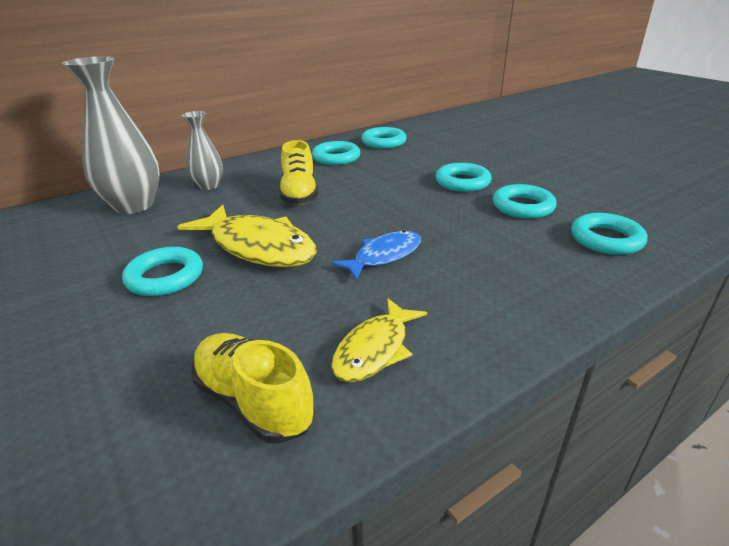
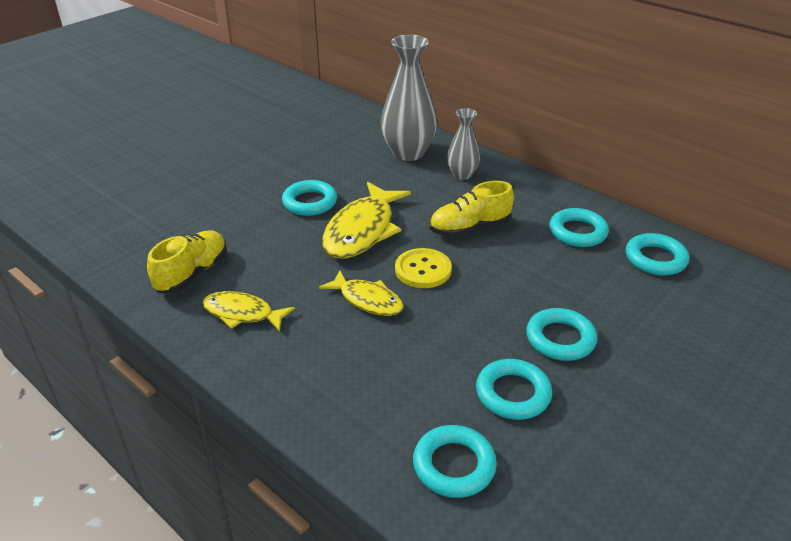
camera: 75 degrees right, 5 degrees up
blue fish [331,230,421,281] -> yellow fish [319,270,404,316]
none -> yellow button [395,248,452,288]

